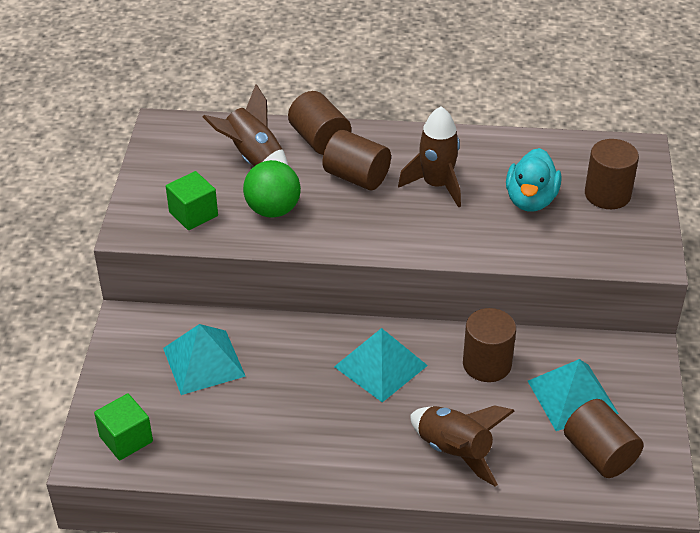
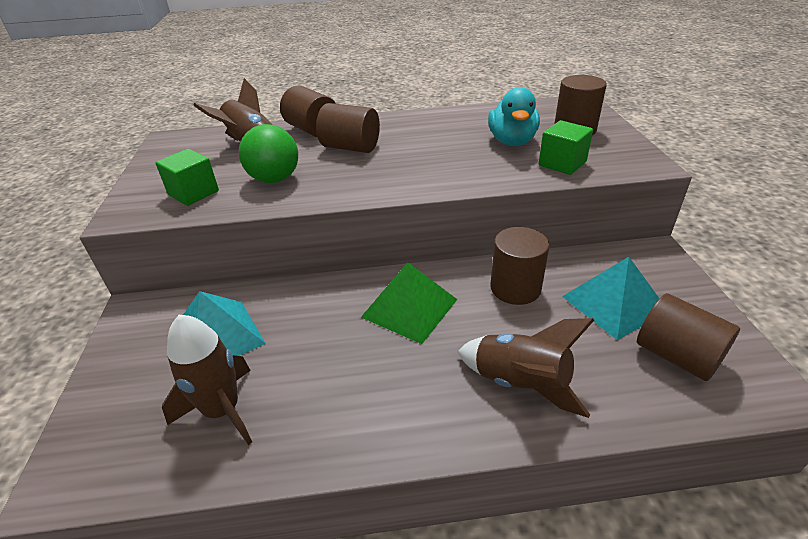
camera: 10 degrees left, 5 degrees down
green cube [94,393,153,461] -> green cube moved to [539,120,593,175]
turquoise pyramid [334,328,428,402] -> green pyramid [361,262,457,344]
brown rocket [398,106,461,208] -> brown rocket moved to [162,315,252,445]

